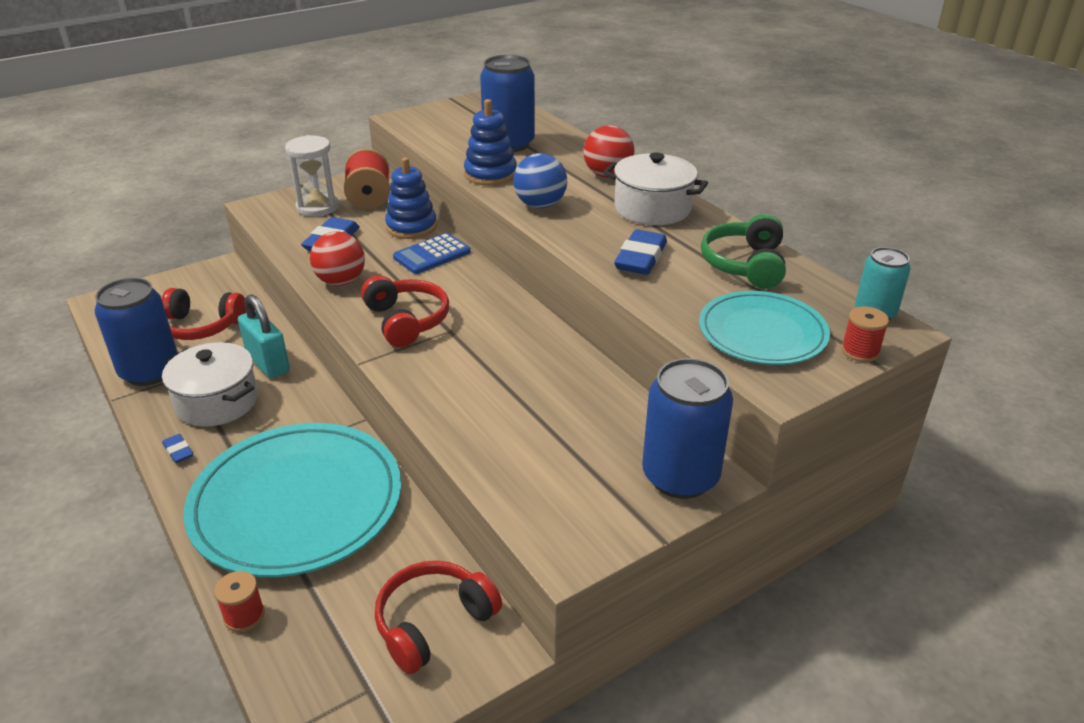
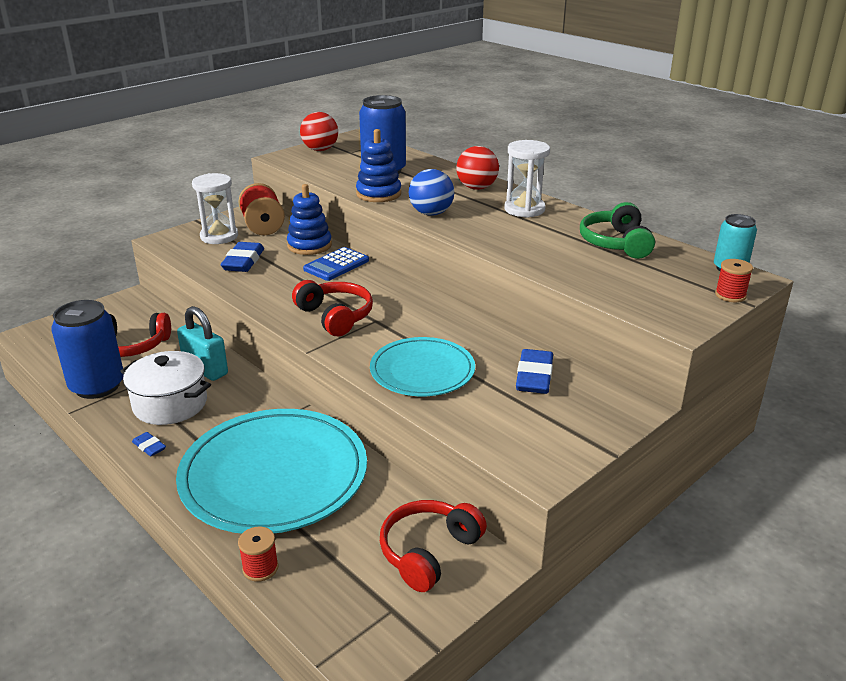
camera: 10 degrees left, 5 degrees down
red ball [310,232,365,286] -> red ball moved to [300,112,338,151]
white pot [603,152,708,225] -> white hourglass [505,140,550,218]
blue eraser [614,229,667,275] -> blue eraser moved to [516,349,553,394]
blue can [642,358,733,499] -> none
turquoise plate [699,291,830,365] -> turquoise plate moved to [370,337,475,396]

